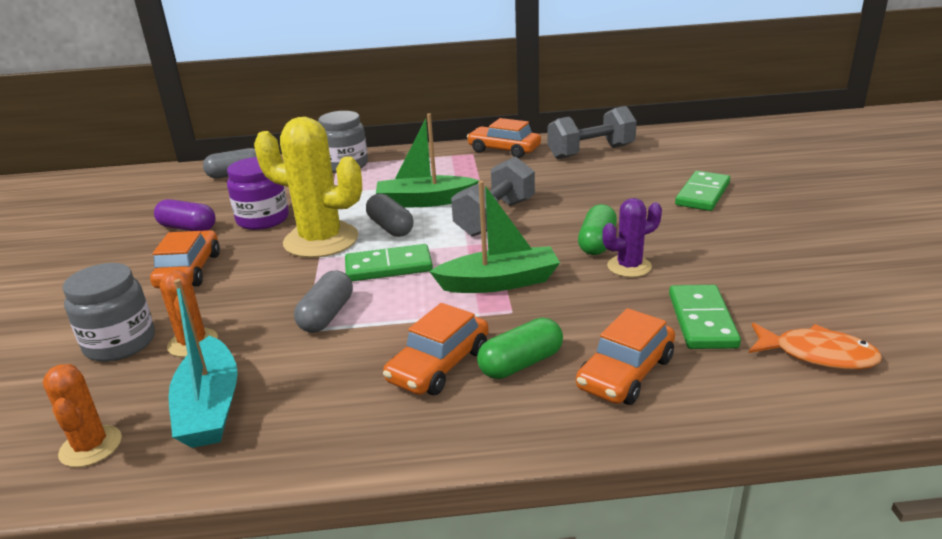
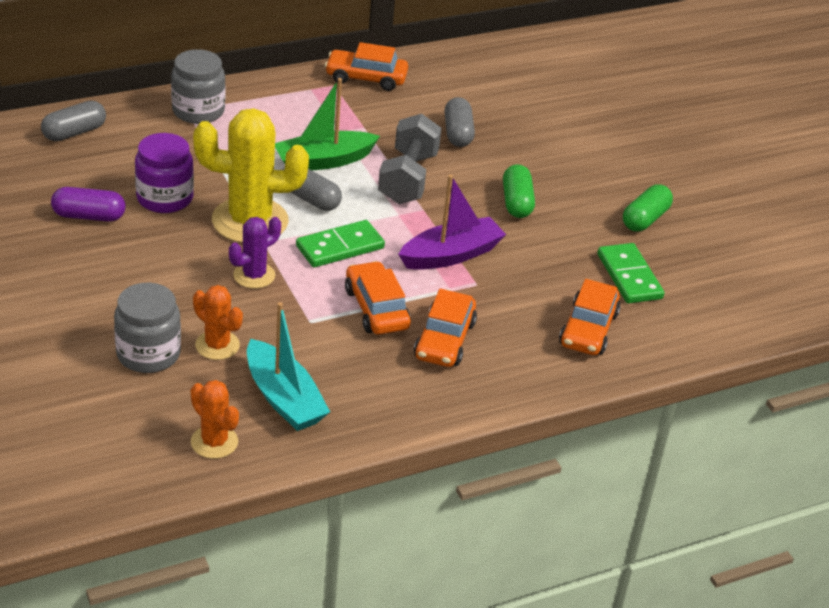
camera: 25 degrees left, 10 degrees up
orange car [150,230,220,288] -> orange car moved to [345,261,411,335]
grey capsule [294,270,353,333] -> grey capsule moved to [444,97,475,147]
green boat [429,181,560,293] -> purple boat [398,175,506,270]
green capsule [477,318,563,379] -> green capsule moved to [623,184,673,232]
grey dumbbell [547,106,637,159] -> none
purple cactus [602,198,662,277] -> purple cactus moved to [229,217,281,289]
green domino [675,171,730,211] -> none
orange fish [749,323,882,370] -> none

